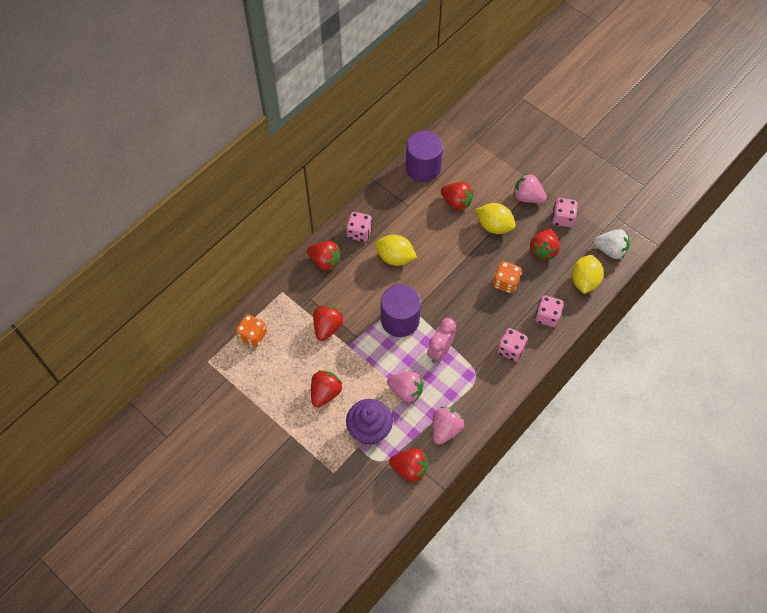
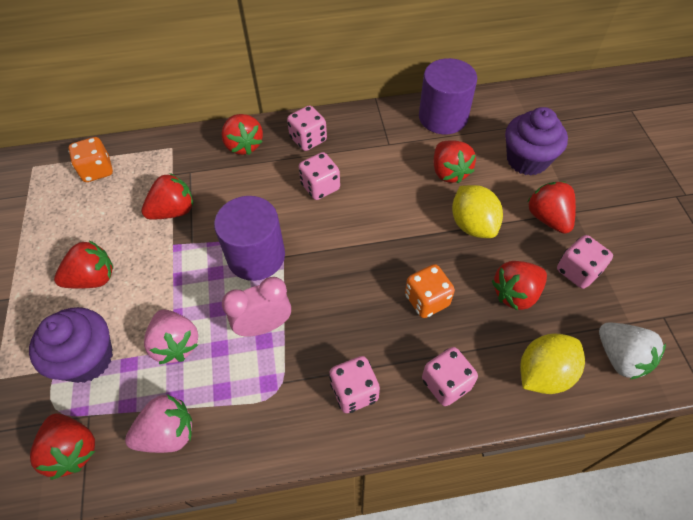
camera: 40 degrees right, 5 degrees down
yellow lemon [375,235,417,266] -> pink dice [299,152,340,200]
pink strawberry [514,174,547,203] -> red strawberry [527,181,576,234]
none -> purple cupcake [505,107,568,176]

